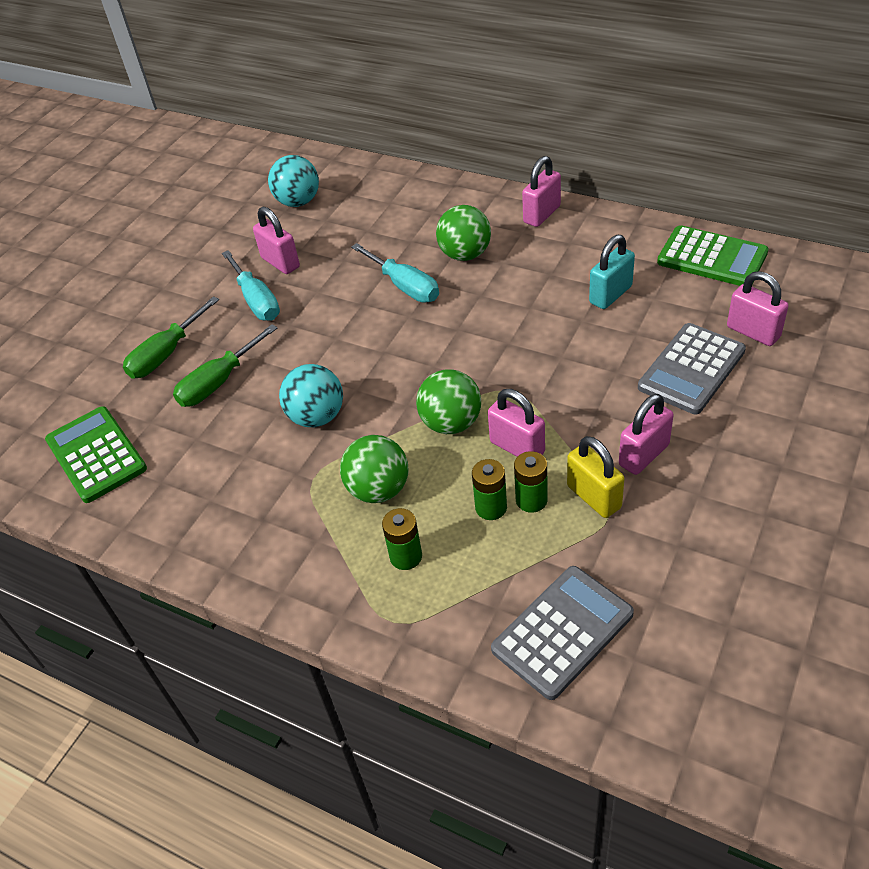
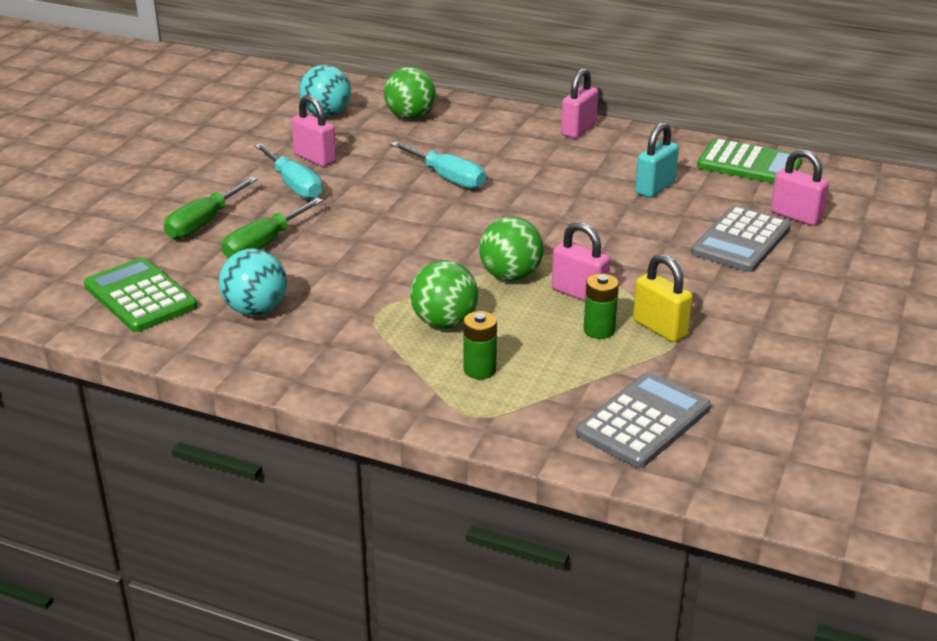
camera: 10 degrees left, 15 degrees down
turquoise ball [279,364,343,427] -> turquoise ball moved to [219,248,287,316]
green ball [436,205,491,261] -> green ball moved to [384,67,436,119]
green battery [472,459,507,520] -> none
pink padlock [619,394,674,475] -> none

